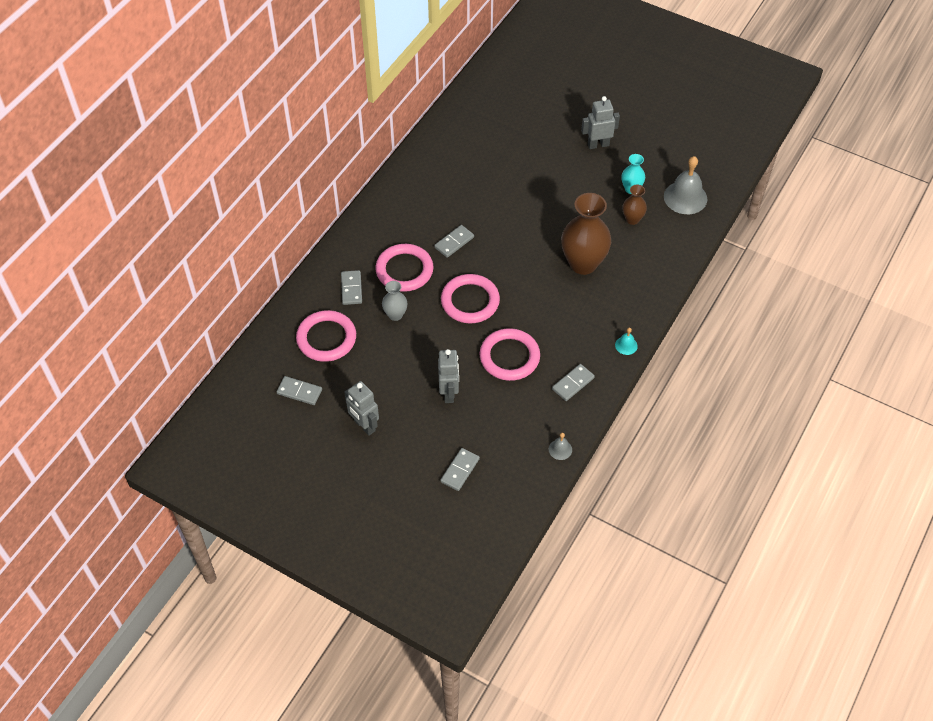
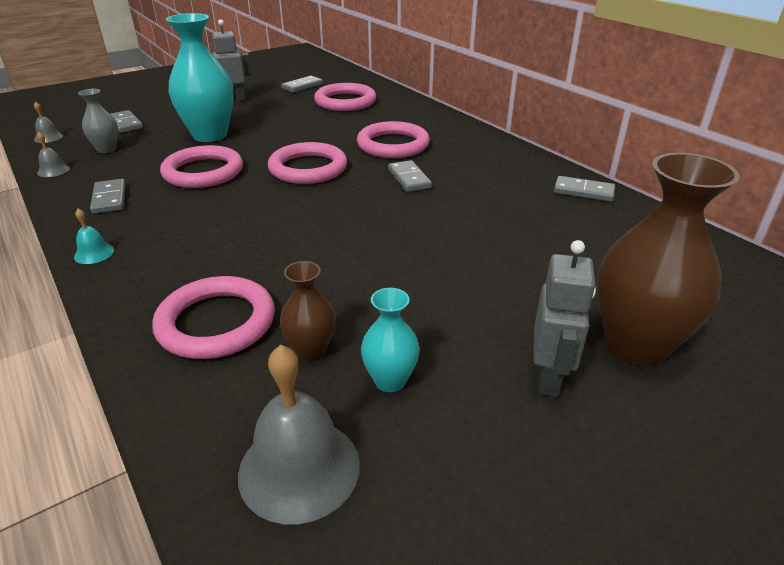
camera: 115 degrees right, 20 degrees down
grey domino [341,270,362,305] -> grey domino moved to [554,176,615,202]
grey vase [382,281,407,321] -> grey vase moved to [78,89,118,153]
grey robot [438,349,459,403] -> turquoise vase [166,13,234,142]
brown vase [561,193,611,275] -> brown vase moved to [597,153,739,366]
none -> grey bell [34,102,63,143]
none -> pink ring [152,276,275,359]

